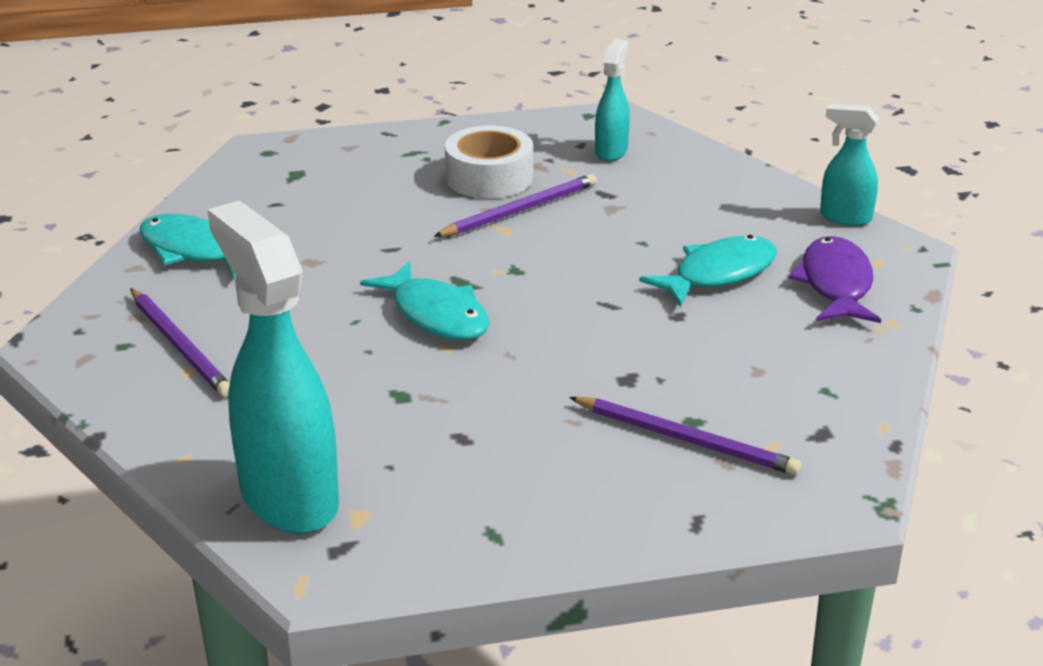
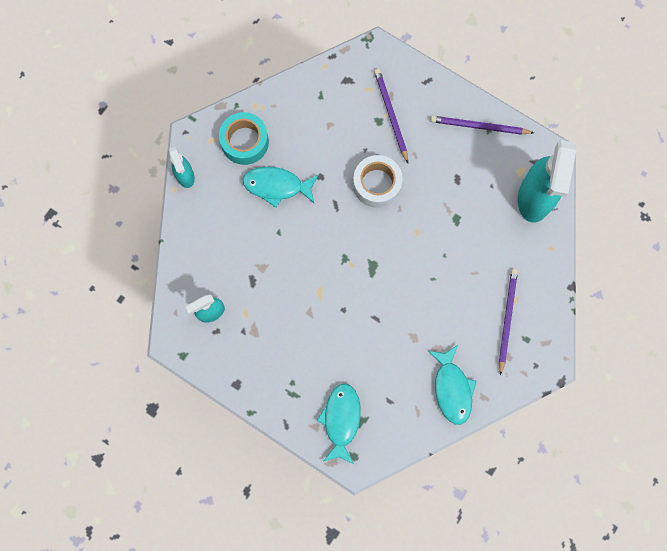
camera: 135 degrees left, 45 degrees up
turquoise fish [360,261,490,340] -> turquoise fish moved to [316,383,361,464]
purple pencil [434,174,597,237] -> purple pencil moved to [431,116,534,134]
white tape [445,125,533,199] -> white tape moved to [353,155,403,208]
purple fish [789,236,881,323] -> turquoise tape [219,112,269,165]

